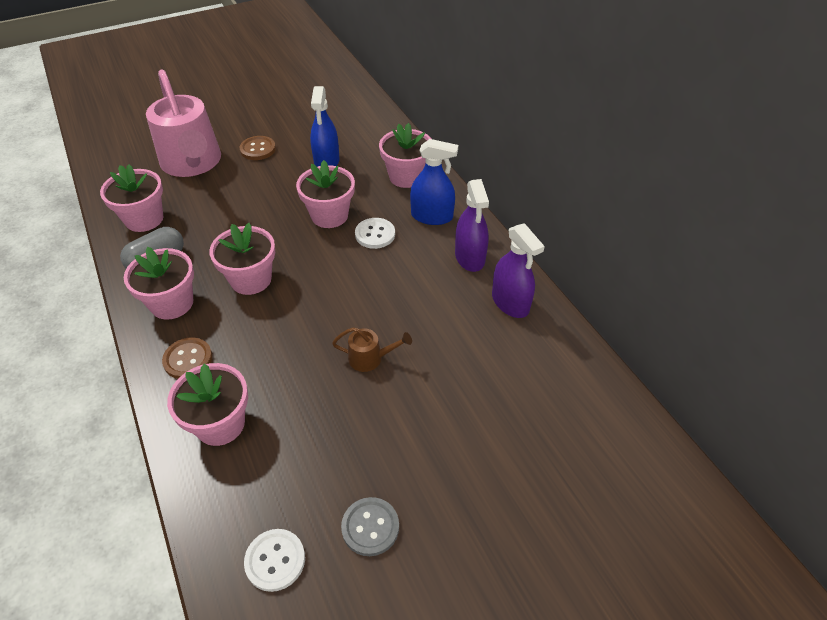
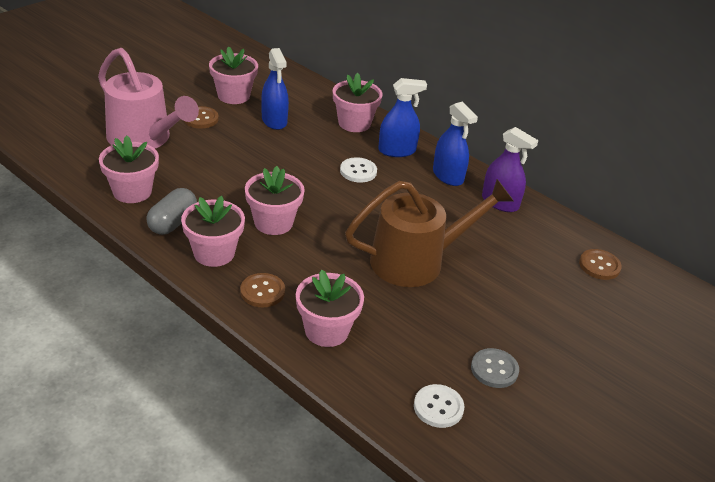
camera: 25 degrees left, 10 degrees down
pink flower pot [296,160,355,228] -> pink flower pot moved to [209,46,258,104]
brown watering can [332,327,412,372] -> brown watering can [345,179,514,287], size x2.44
purple spray bottle [455,179,489,272] -> blue spray bottle [433,102,478,186]
none -> brown button [579,249,622,280]

